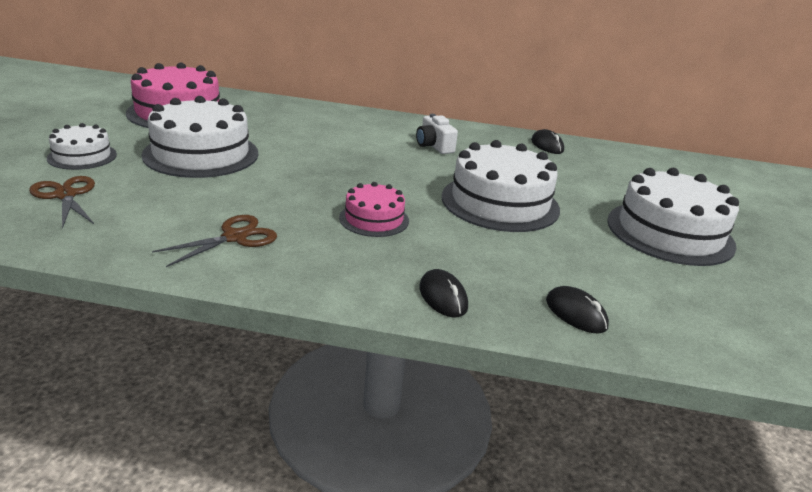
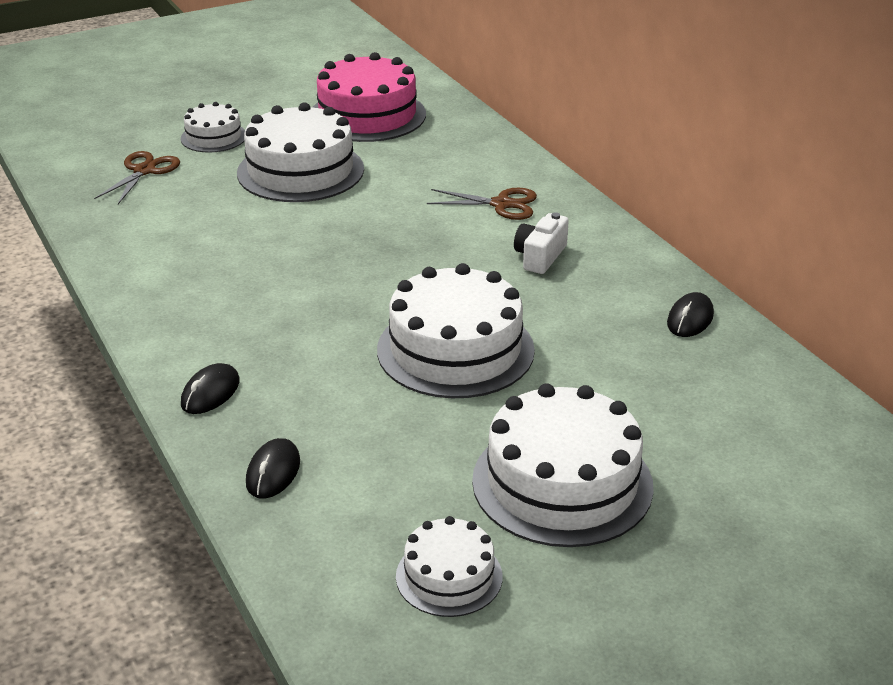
camera: 55 degrees right, 5 degrees up
brown scissors [152,215,277,267] -> brown scissors moved to [427,188,537,220]
pink cake [339,182,409,237] -> none
none -> white cake [396,516,503,617]

